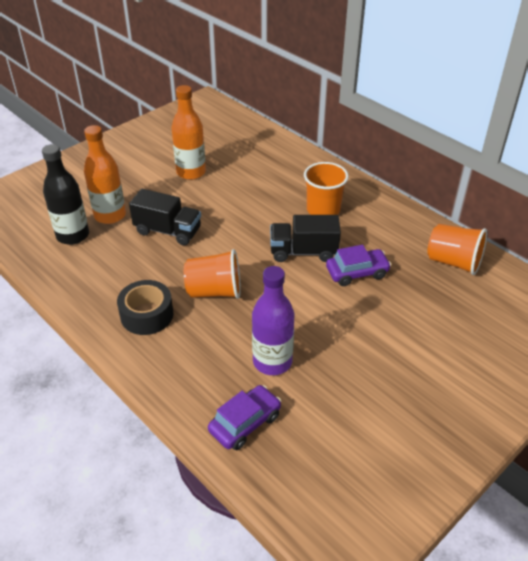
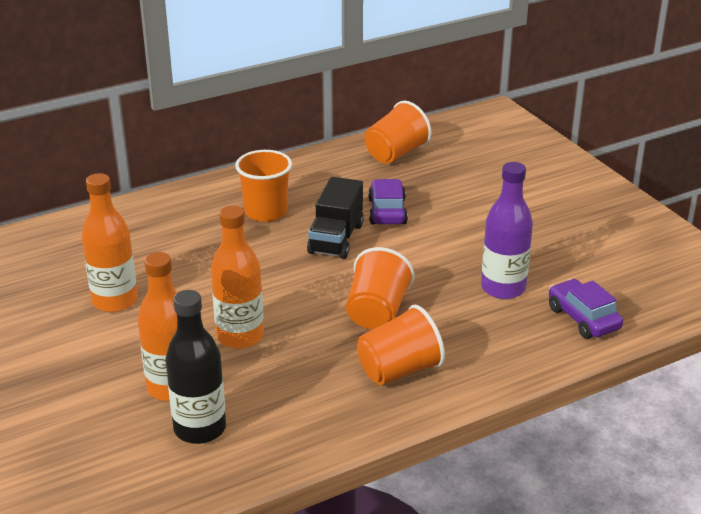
camera: 75 degrees left, 10 degrees down
black tape [117,280,173,335] -> orange cup [357,305,445,385]
black truck [129,189,201,245] -> orange bottle [211,205,264,349]

